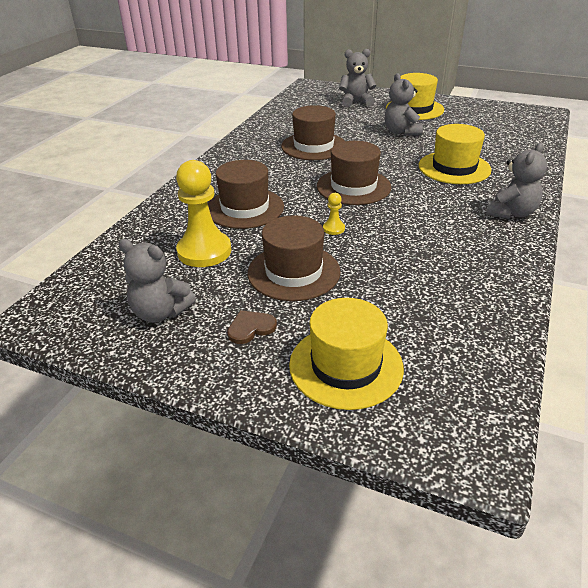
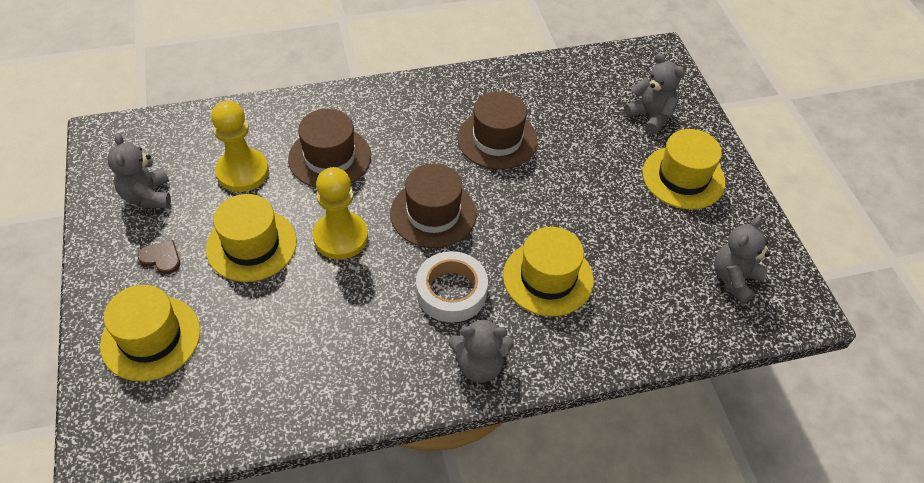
camera: 50 degrees right, 15 degrees up
brown hat [247,215,341,301] -> yellow hat [206,194,297,282]
yellow pawn [323,193,345,235] -> yellow pawn [313,167,368,260], size x2.31
grey teddy bear [384,73,423,136] -> grey teddy bear moved to [714,216,770,304]
none -> white tape [416,251,488,323]

